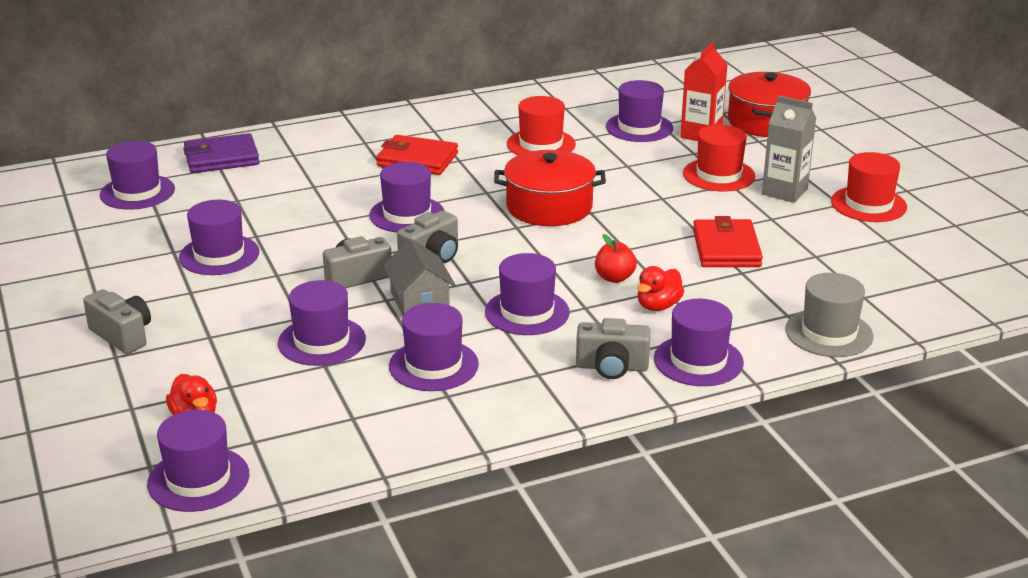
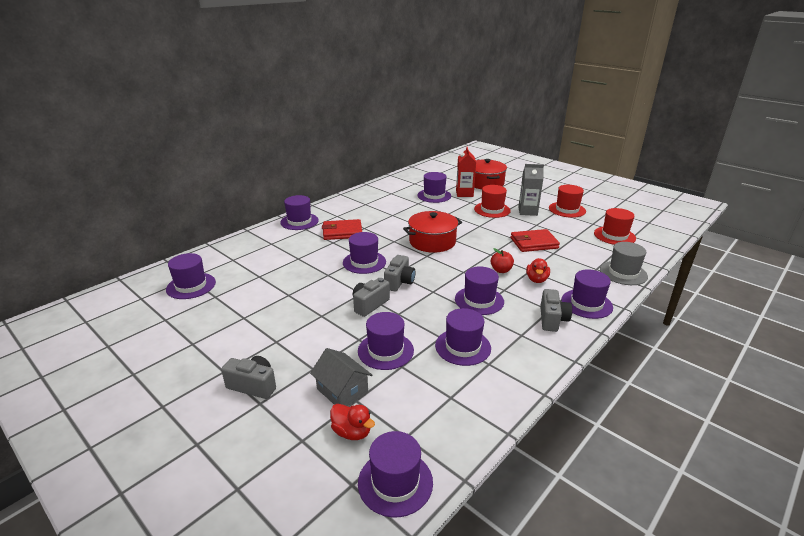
camera: 25 degrees left, 0 degrees up
purple hat [179,200,259,275] -> purple hat moved to [280,195,319,230]
purple wallet [183,133,260,173] -> none
grey house [383,239,456,316] -> grey house moved to [310,348,372,406]
red hat [507,96,576,155] -> red hat moved to [594,208,636,245]
grey camera [576,318,650,379] -> grey camera turned 60 degrees counterclockwise [540,289,572,332]
red wallet [693,216,763,267] -> red wallet turned 75 degrees counterclockwise [511,229,560,252]

